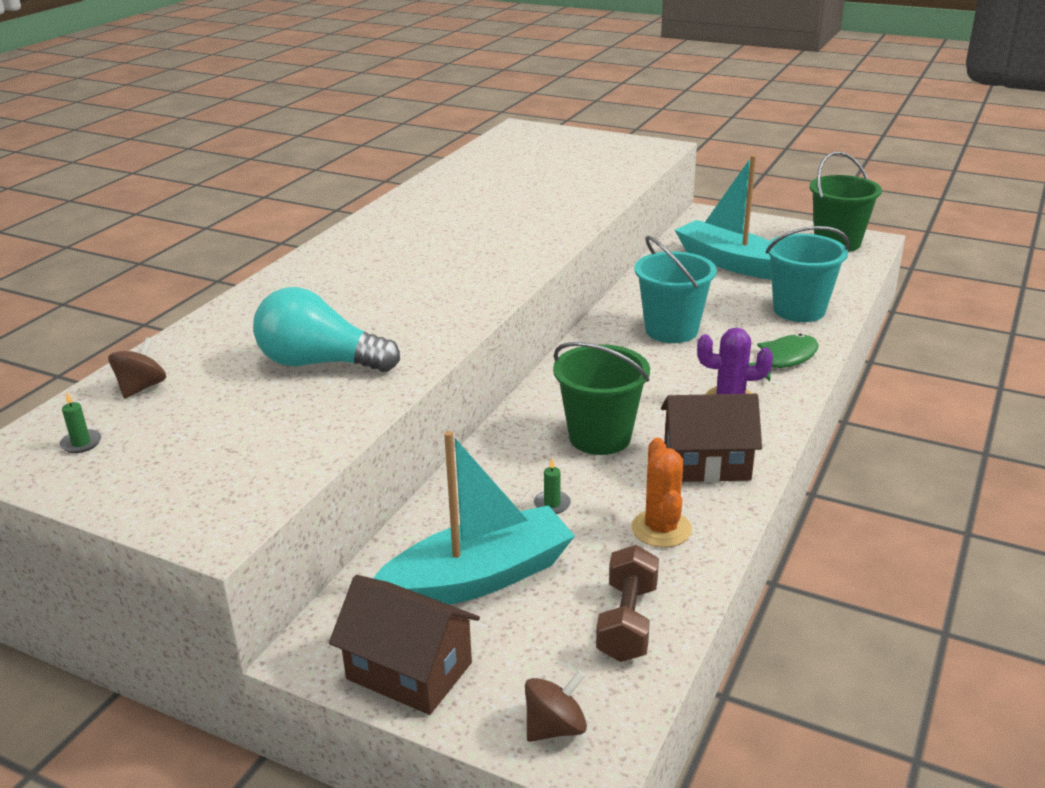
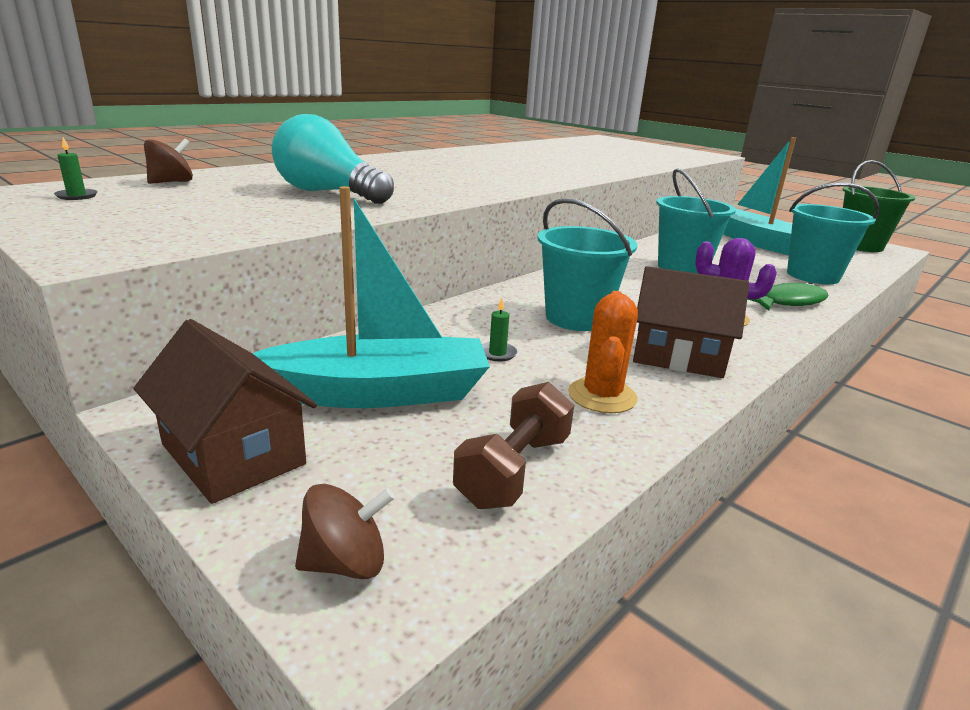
camera: 15 degrees right, 5 degrees down
green bucket [553,342,650,455] -> turquoise bucket [537,198,637,331]

